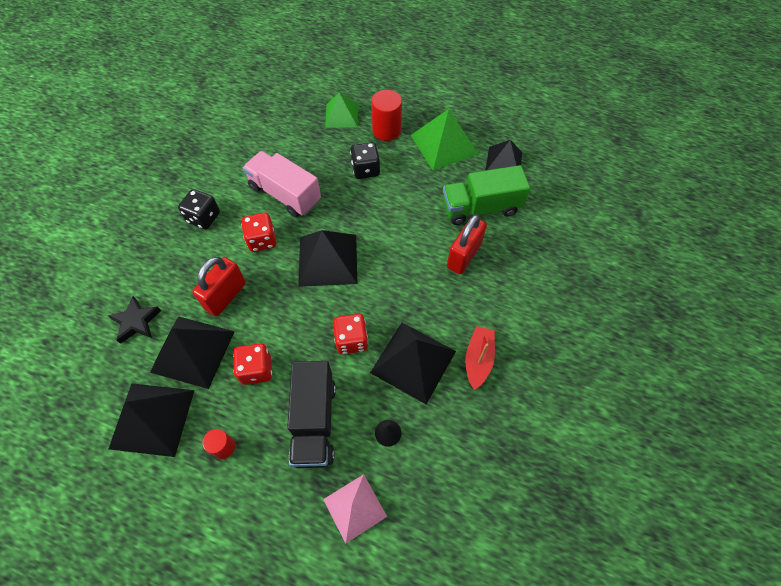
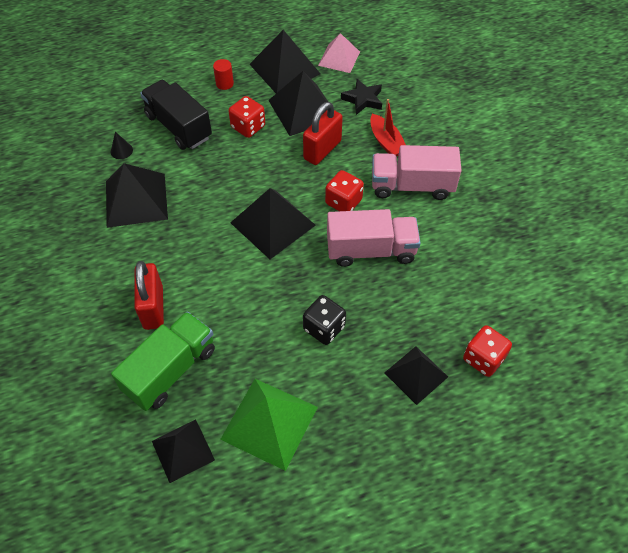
camera: 140 degrees right, 5 degrees down
black dice [178,189,220,229] -> pink truck [372,145,462,200]
red padlock [192,257,246,316] -> red padlock turned 45 degrees clockwise [303,102,343,165]
pink pyramid [323,474,387,543] -> pink pyramid moved to [318,33,360,73]
green pyramid [325,92,358,128] -> black pyramid [385,346,448,405]
red dice [333,314,368,354] -> red dice moved to [463,325,512,377]
red cylinder [371,90,402,141] -> none
red boat [465,326,495,390] -> red boat moved to [370,99,406,156]

